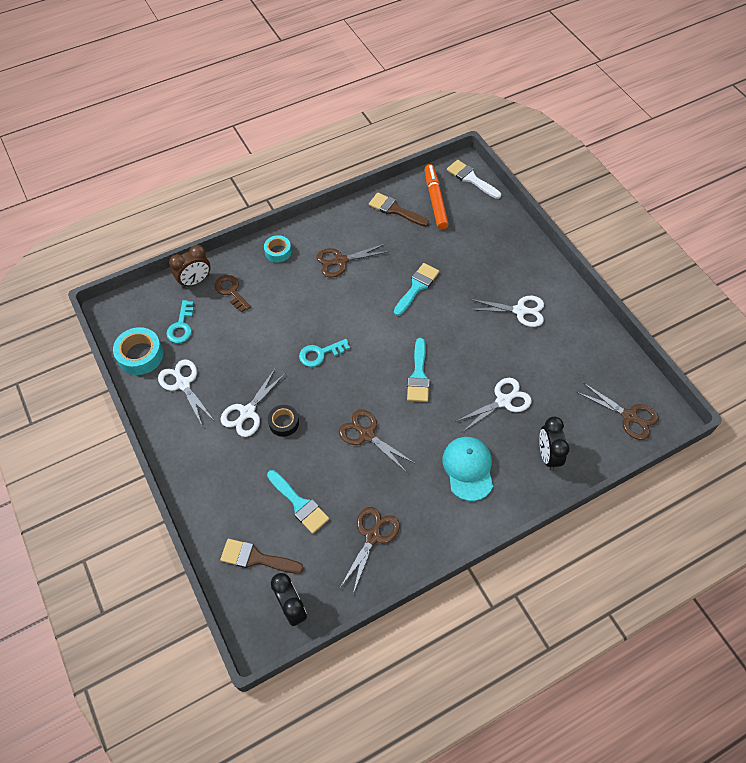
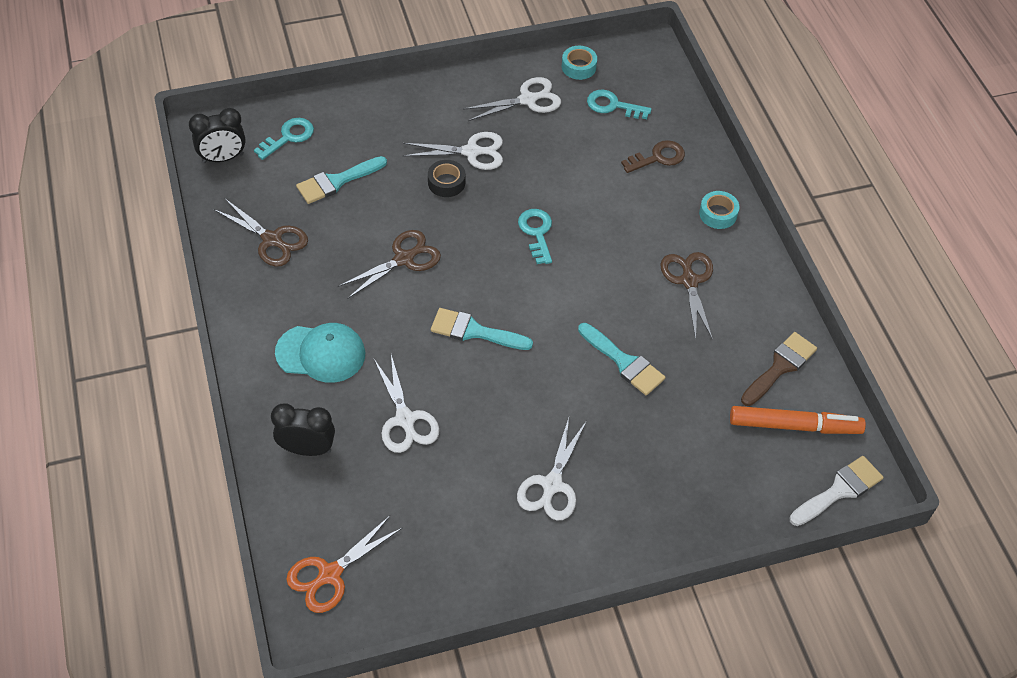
camera: 100 degrees right, 5 degrees down
turquoise tape [113,327,163,375] -> turquoise tape [562,46,597,80], size x0.63
brown clock [169,245,211,288] -> none
white scissors [220,369,285,437] -> white scissors turned 135 degrees clockwise [403,132,503,170]
brown brush [220,539,304,574] -> turquoise key [254,118,314,160]
brown scissors [577,383,659,440] -> orange scissors [286,516,402,613]

